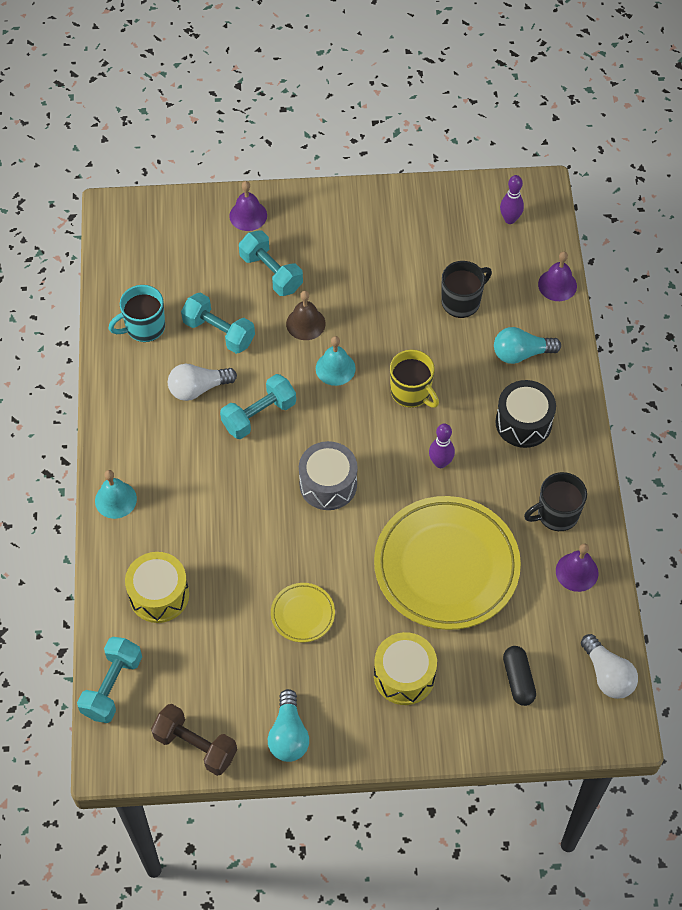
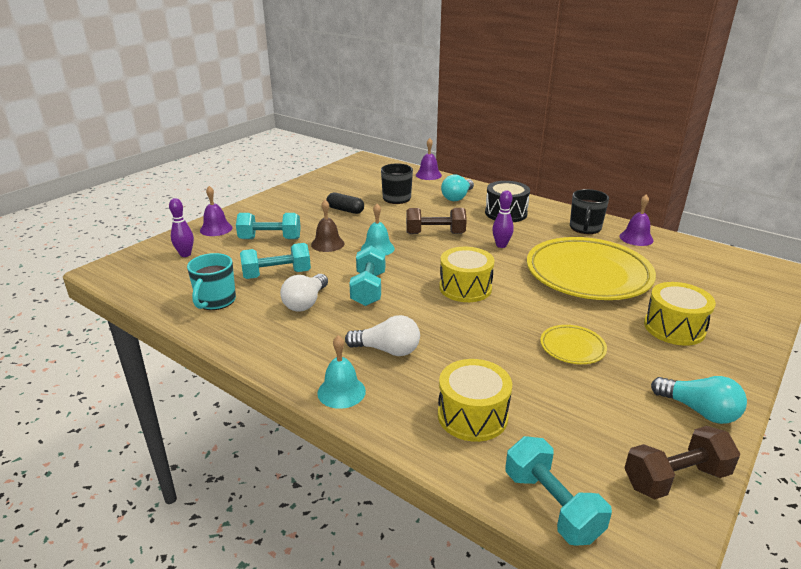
camera: 50 degrees left, 30 degrees down
grey drum [299,441,358,510] -> yellow drum [439,247,495,302]
yellow mug [390,350,439,408] -> brown dumbbell [406,208,467,234]
purple bowling pin [500,175,524,224] -> purple bowling pin moved to [169,198,194,257]
black capsule [503,646,536,706] -> black capsule moved to [326,192,364,214]
white light bulb [581,634,638,699] -> white light bulb moved to [345,315,420,356]

